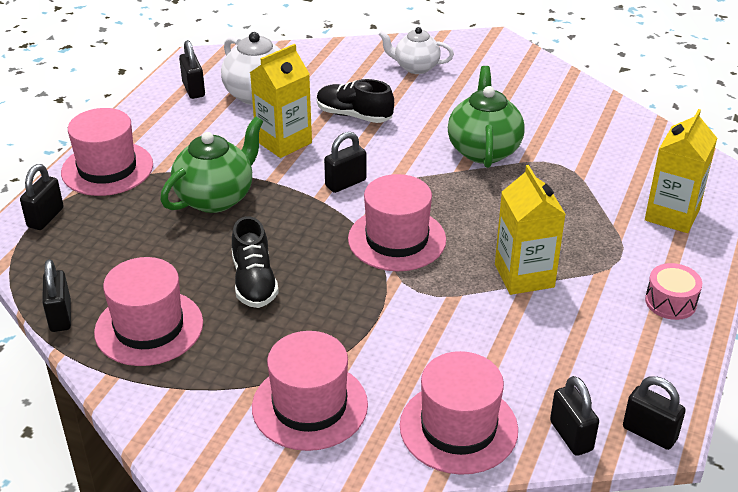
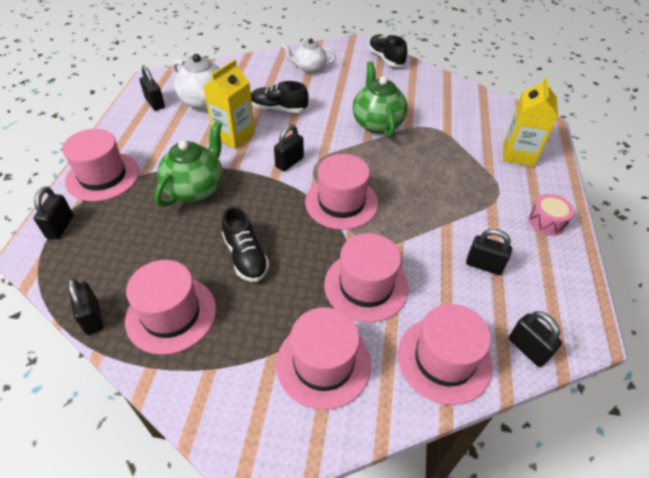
camera: 15 degrees left, 10 degrees up
yellow carton [495,165,565,295] -> none
black padlock [623,376,686,450] -> black padlock moved to [466,229,512,275]
none -> pink hat [324,233,409,322]
none -> black shoe [369,34,407,67]

